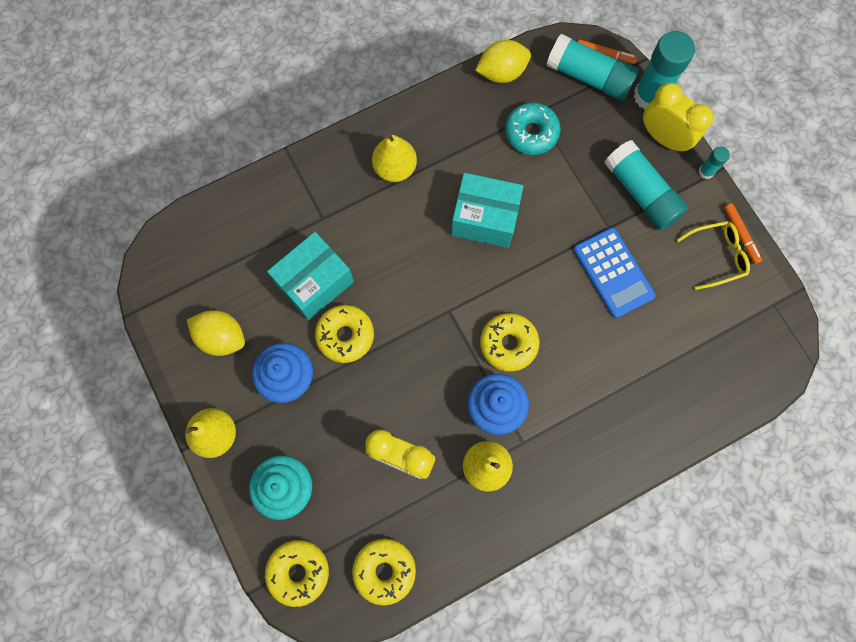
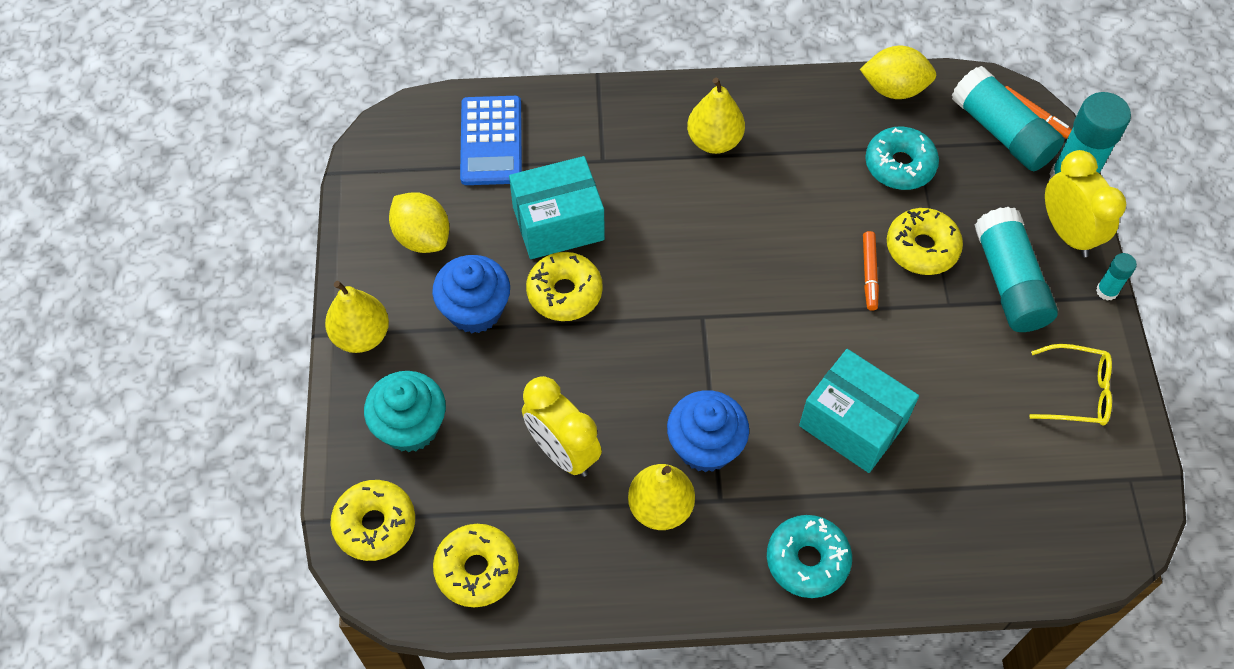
camera: 25 degrees right, 15 degrees down
turquoise box [451,173,524,248] -> turquoise box moved to [799,349,919,473]
yellow donut [480,313,539,372] -> yellow donut moved to [887,208,963,275]
blue calculator [573,228,656,318] -> blue calculator moved to [460,96,522,185]
orange marker [724,203,762,264] -> orange marker moved to [863,231,879,311]
none -> turquoise donut [767,515,852,598]

